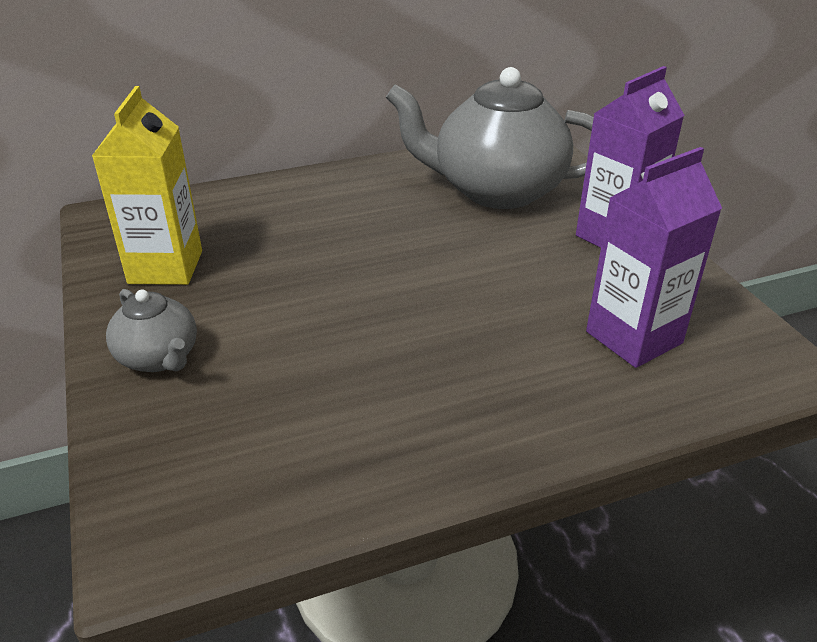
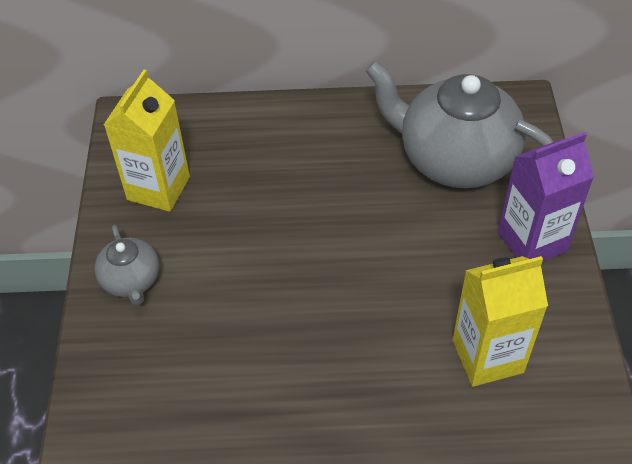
camera: 20 degrees right, 15 degrees up
purple carton [586,147,722,368] -> yellow carton [452,256,548,387]

